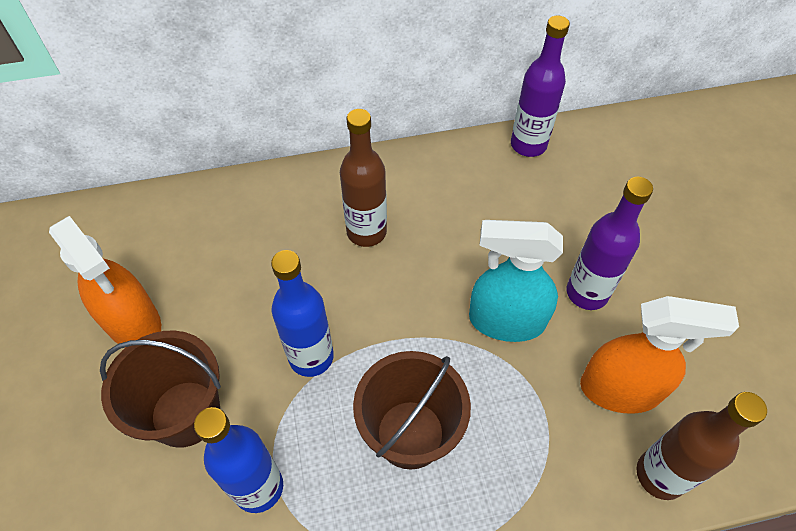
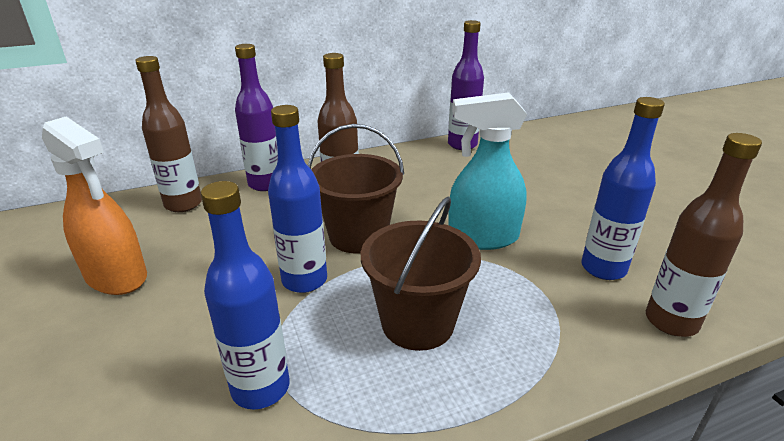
camera: 10 degrees left, 25 degrees down
brown bucket [100,330,221,448] -> brown bucket moved to [308,124,404,253]
purple bottle [567,177,653,310] -> purple bottle moved to [235,44,278,191]
orange spray bottle [580,296,739,414] -> blue bottle [581,97,665,280]
none -> brown bottle [135,56,202,212]

